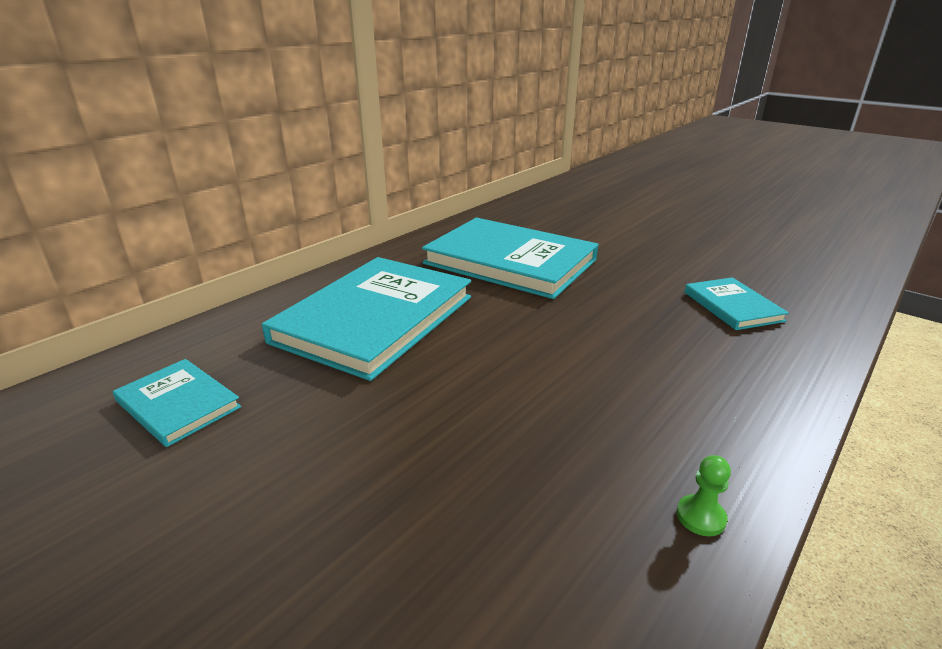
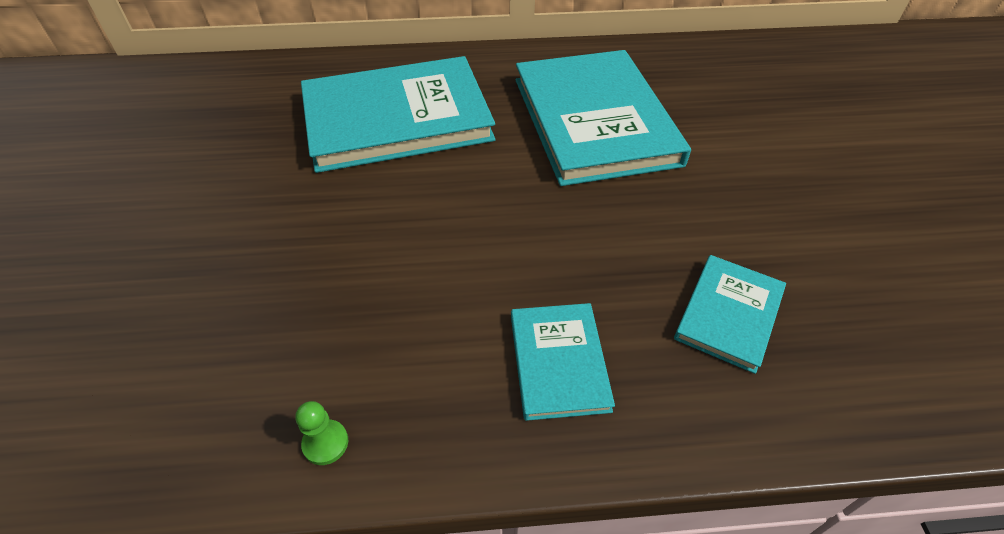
camera: 45 degrees right, 20 degrees up
turquoise book [113,359,241,447] -> turquoise book moved to [511,303,615,421]

